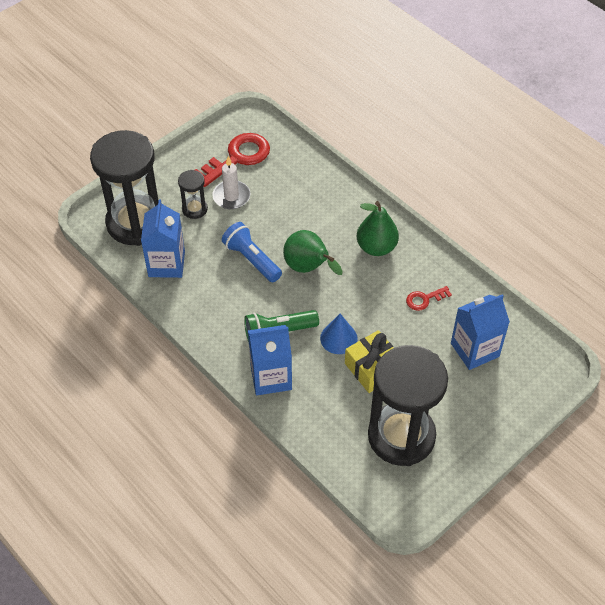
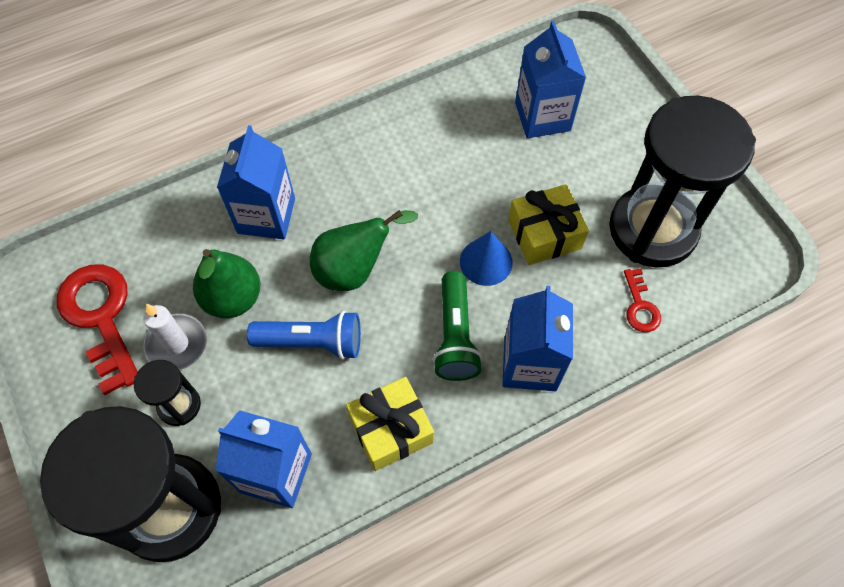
camera: 75 degrees left, 10 degrees up
blue flashlight [222,222,282,282] -> blue flashlight turned 150 degrees counterclockwise [247,311,361,360]
green pear [357,201,399,256] -> green pear moved to [193,249,260,318]
red key [406,286,452,311] -> red key moved to [624,269,661,332]
none -> blue carton [217,125,295,239]
none -> yellow gift [346,377,434,471]

